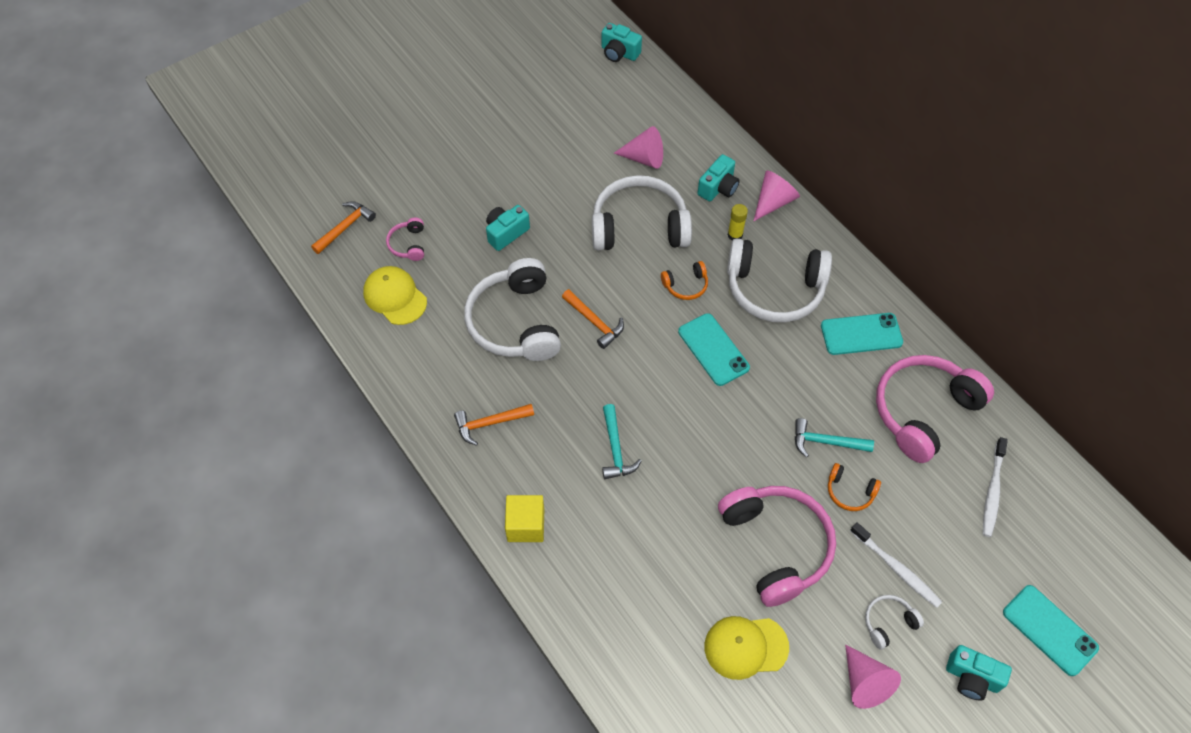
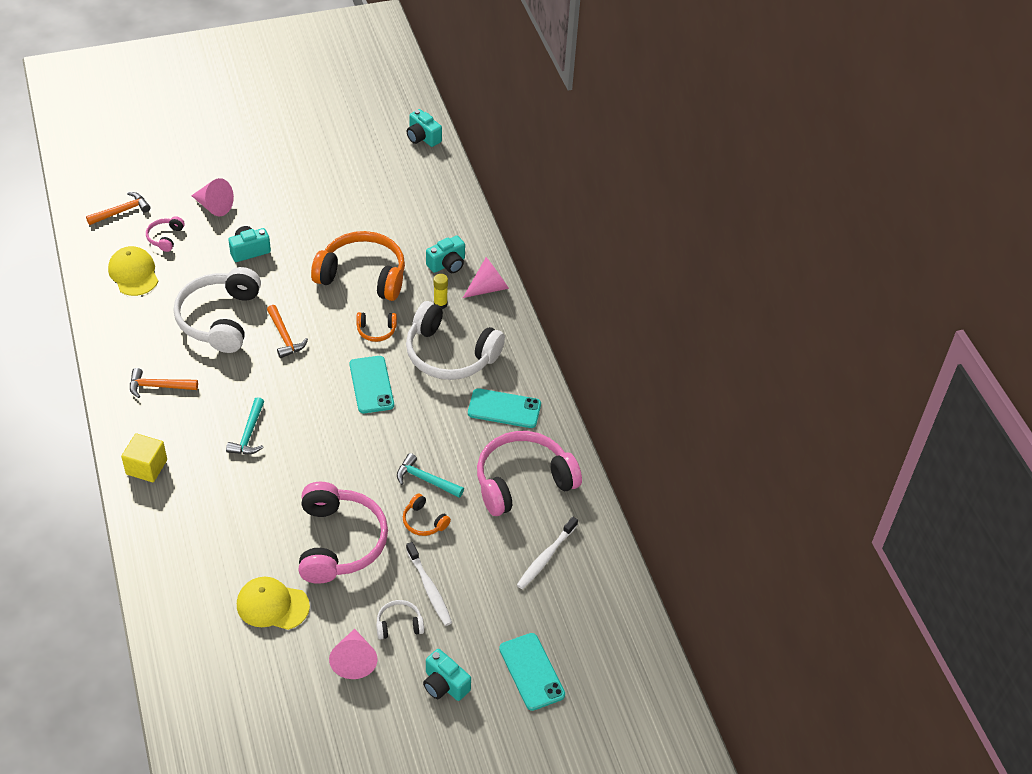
camera: 15 degrees right, 10 degrees down
white headphones [592,175,692,250] -> orange headphones [311,231,405,301]
pink cone [614,126,663,169] -> pink cone moved to [191,178,234,216]

